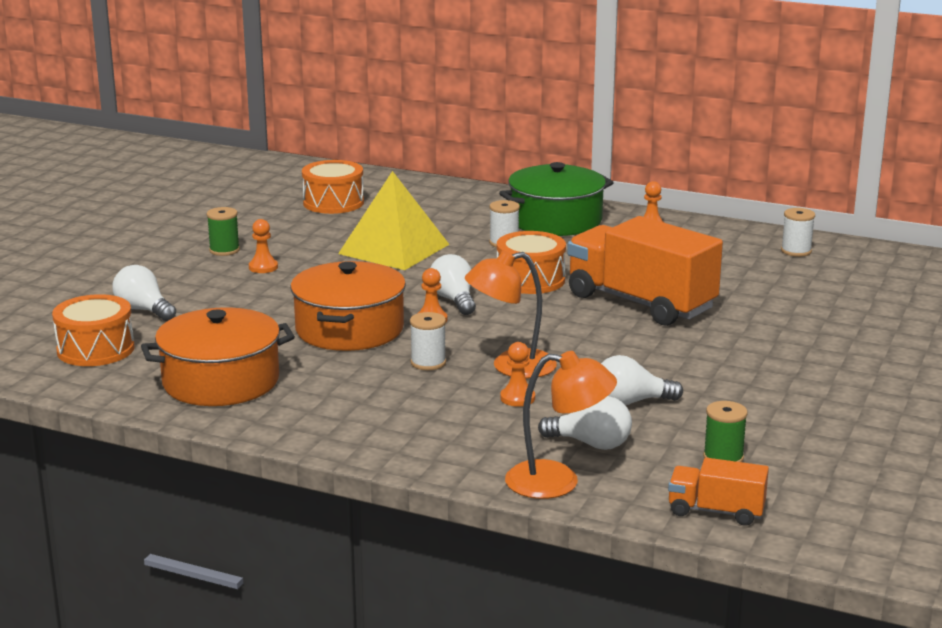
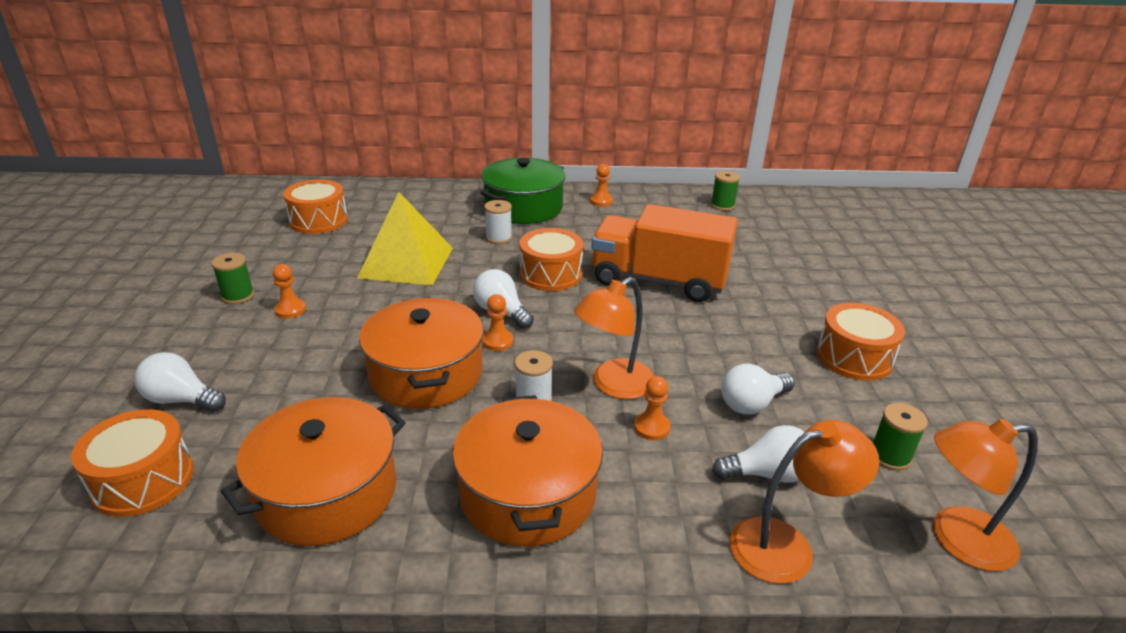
camera: 25 degrees left, 10 degrees up
orange truck [668,458,769,526] -> orange lamp [933,419,1038,571]
white spool [781,208,815,257] -> green spool [711,171,740,211]
none -> orange pot [452,395,603,547]
none -> orange drum [817,303,905,381]

